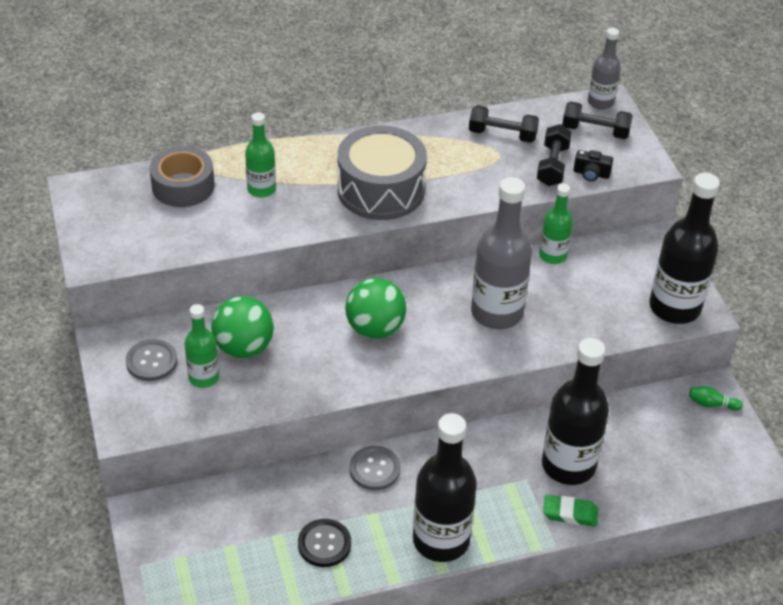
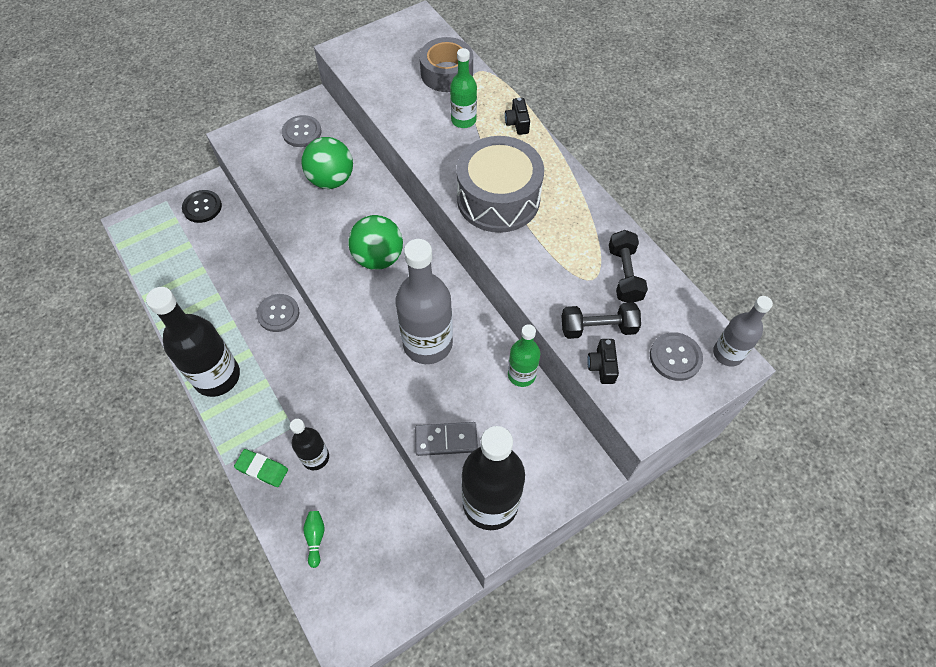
camera: 75 degrees right, 15 degrees up
green bottle [184,304,219,388] -> none
black button [298,519,351,567] -> black button moved to [182,190,222,223]
black bottle [542,338,609,485] -> black bottle [290,419,329,470], size x0.56
green eraser [543,495,598,527] -> green eraser turned 60 degrees counterclockwise [234,449,288,487]
black dumbbell [562,102,633,139] -> grey button [650,332,703,381]
green bowling pin [689,386,743,411] -> green bowling pin moved to [303,511,325,568]
none -> grey domino [415,422,478,456]
none -> black camera [505,98,530,135]

